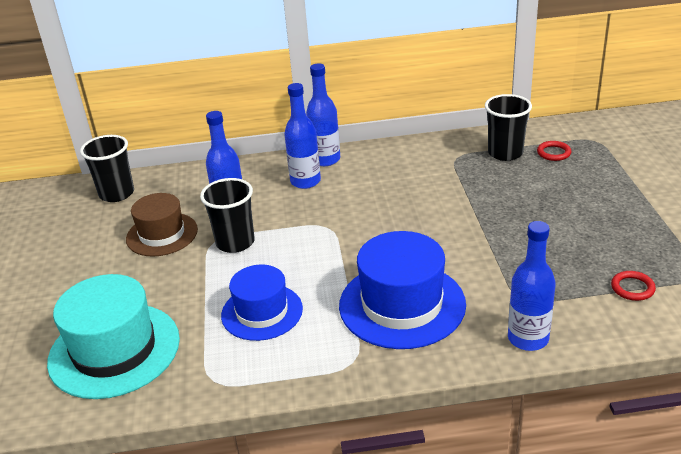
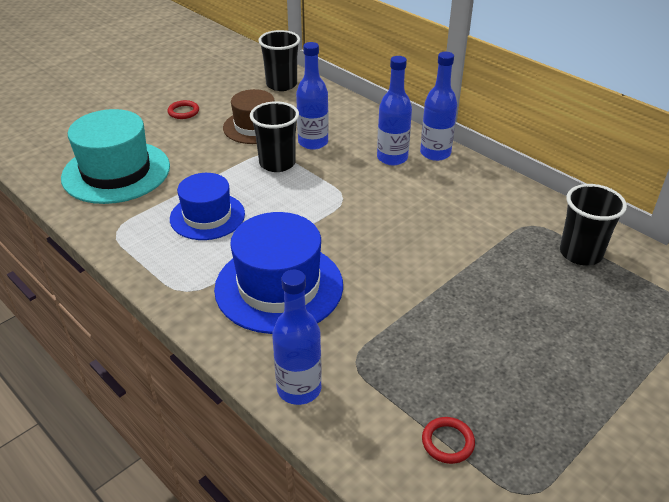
camera: 50 degrees right, 5 degrees up
red ring [537,141,571,161] -> red ring moved to [168,100,199,119]

